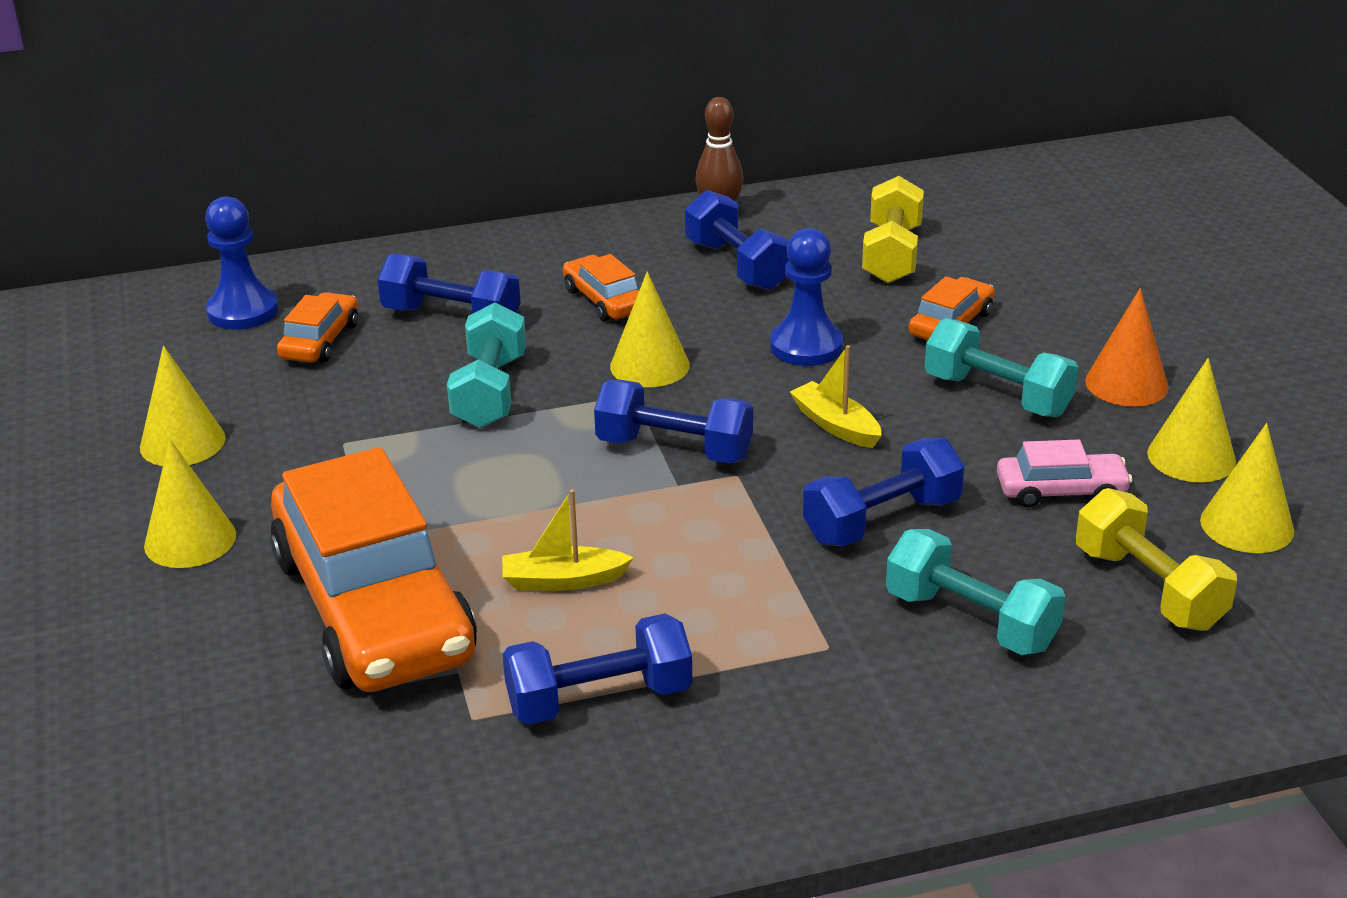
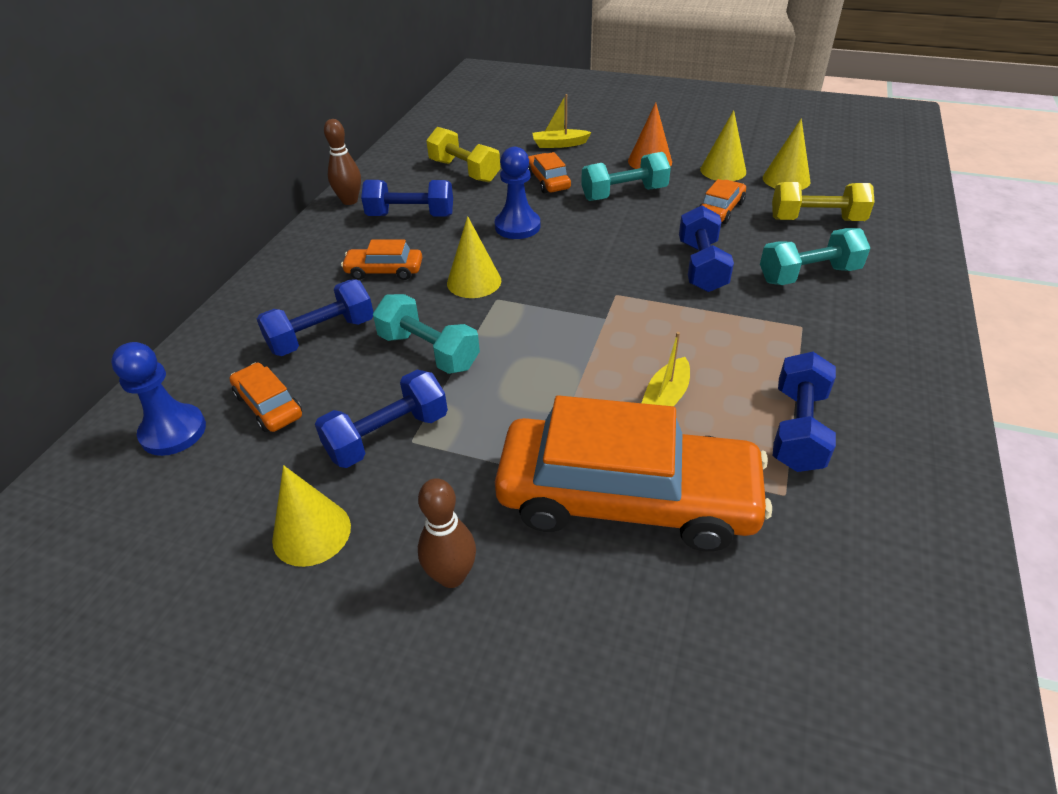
camera: 55 degrees left, 10 degrees up
yellow cone [144,439,236,568] -> brown bowling pin [418,478,476,588]
blue dumbbell [594,379,753,464] -> blue dumbbell moved to [315,370,448,468]
yellow boat [790,345,882,448] -> yellow boat moved to [532,94,592,148]
pink car [997,440,1132,508] -> orange car [700,179,746,224]

